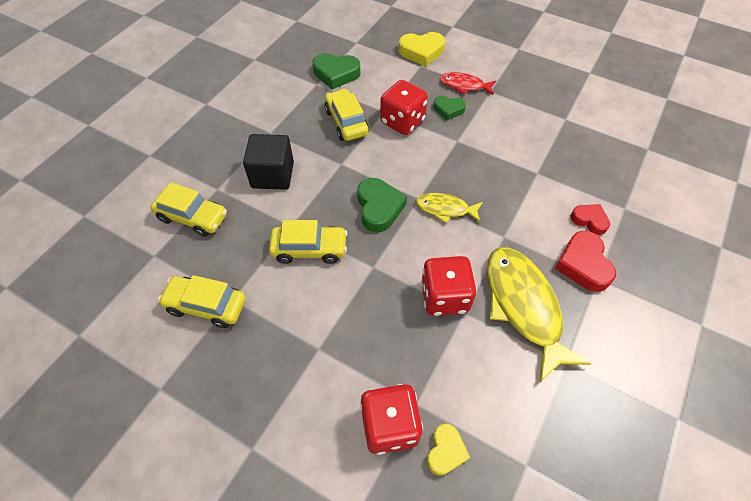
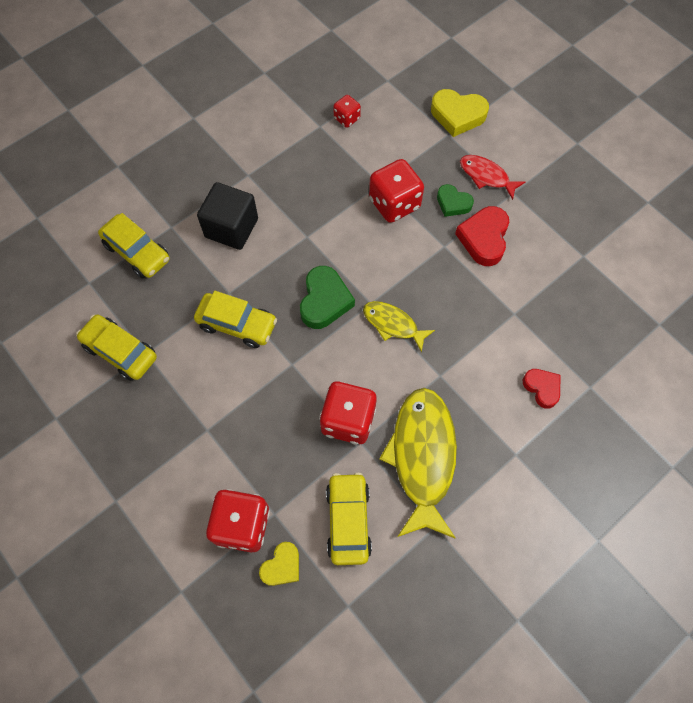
camera: 20 degrees right, 10 degrees up
green heart [312,53,360,89] -> red dice [333,95,361,128]
yellow car [324,89,369,141] -> yellow car moved to [326,473,372,565]
red heart [555,231,616,292] -> red heart moved to [455,206,509,266]

